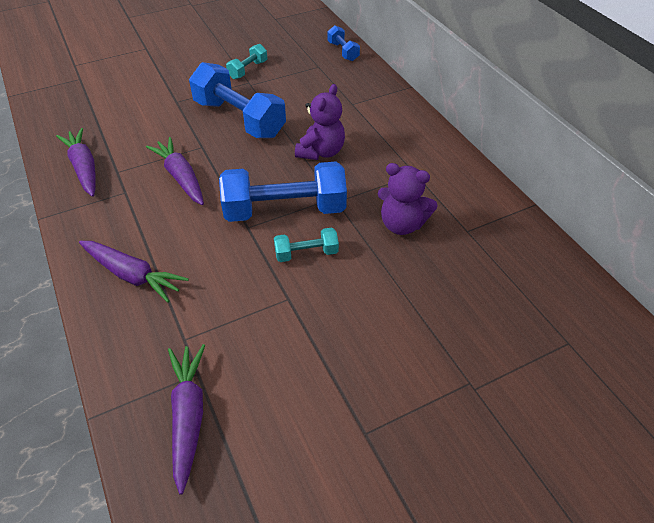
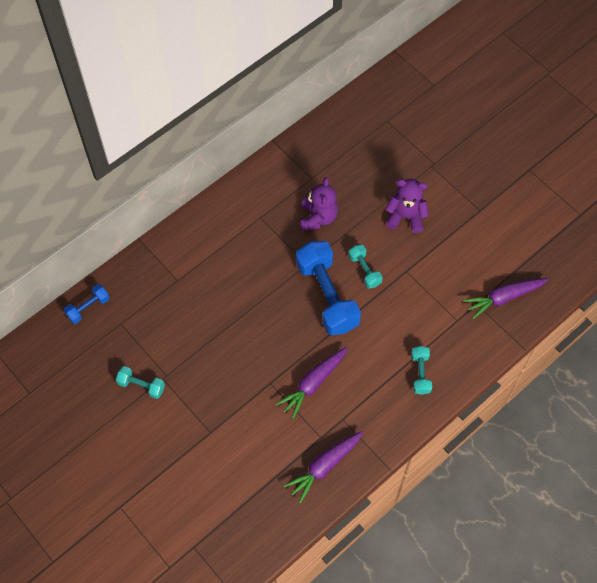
camera: 105 degrees left, 15 degrees up
purple carrot [79,241,189,303] -> turquoise dumbbell [411,346,432,395]
blue dumbbell [189,62,286,138] -> none
purple teddy bear [295,84,345,160] -> purple teddy bear moved to [385,179,429,233]

